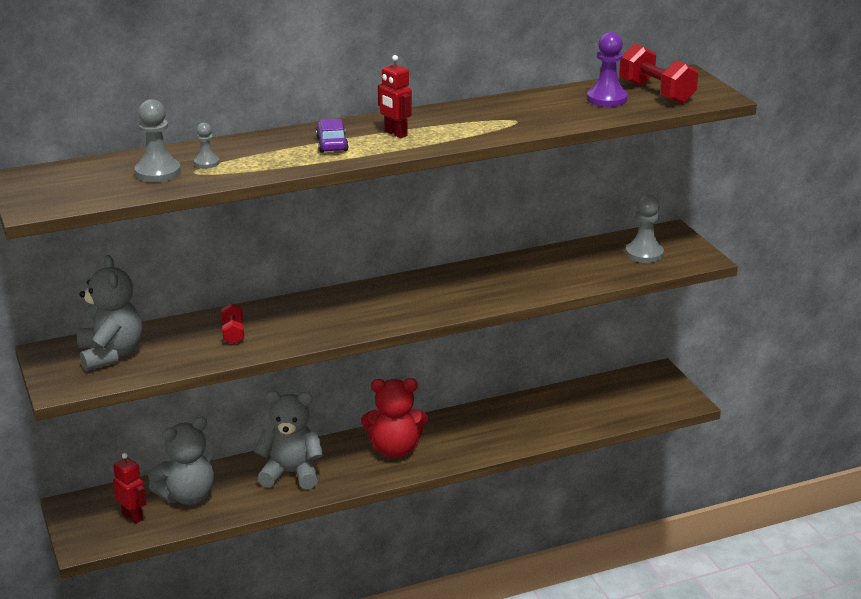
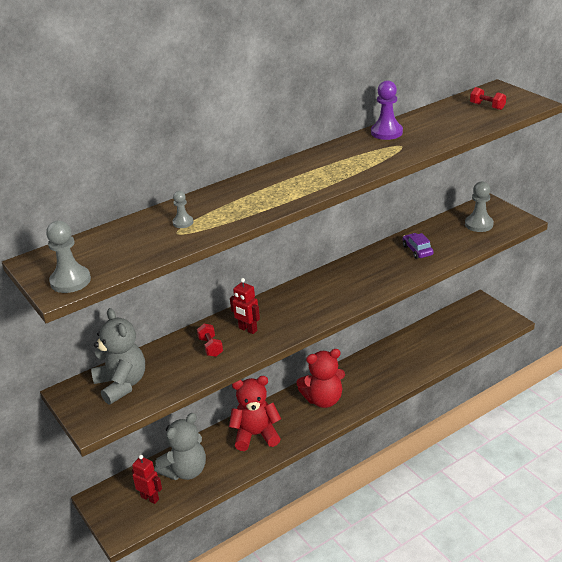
camera: 10 degrees left, 5 degrees up
grey pawn [135,99,181,182] -> grey pawn moved to [46,221,91,293]
grey teddy bear [254,391,323,489] -> red teddy bear [229,376,281,451]
purple car [316,119,349,153] -> purple car moved to [403,233,434,259]
red robot [378,55,412,138] -> red robot moved to [230,278,260,334]
purple pawn [587,32,628,107] -> purple pawn moved to [371,80,403,140]
red dumbbell [619,44,698,104] -> red dumbbell [470,87,506,110], size x0.56

